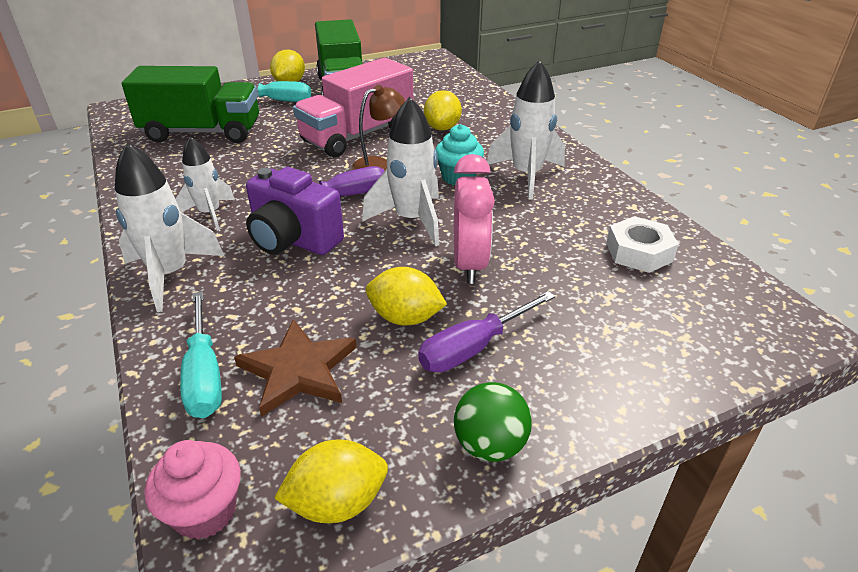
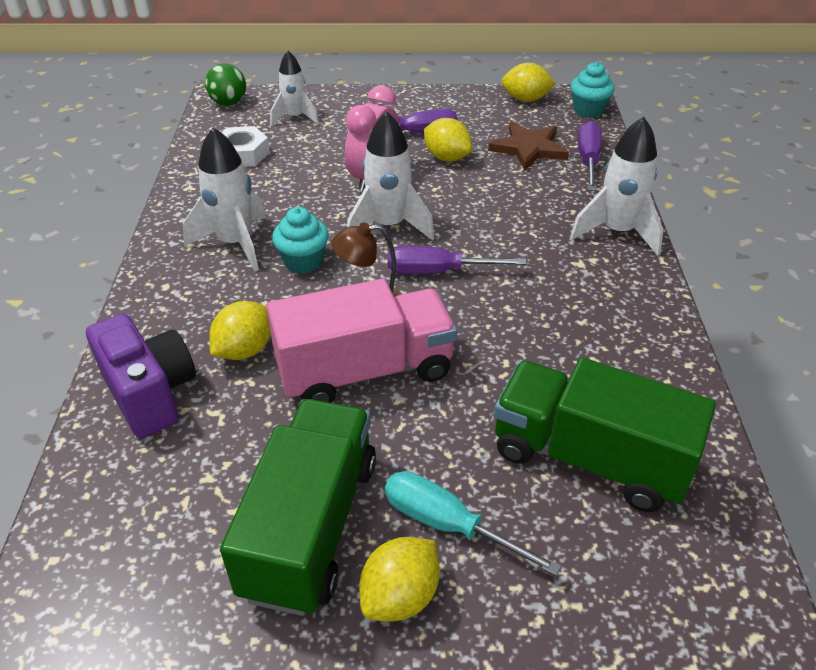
camera: 155 degrees left, 5 degrees up
pink cupcake [145,440,241,540] -> turquoise cupcake [570,62,615,118]
white rocket [176,137,235,231] -> white rocket moved to [270,51,319,126]
turquoise screwdriver [180,291,222,418] -> purple screwdriver [578,121,602,191]
purple camera [246,167,344,255] -> purple camera moved to [86,313,196,438]
green ball [454,382,532,462] -> green ball moved to [205,64,246,106]

